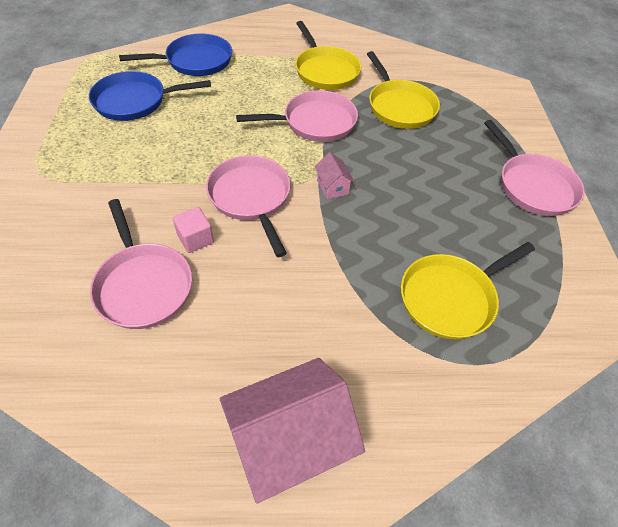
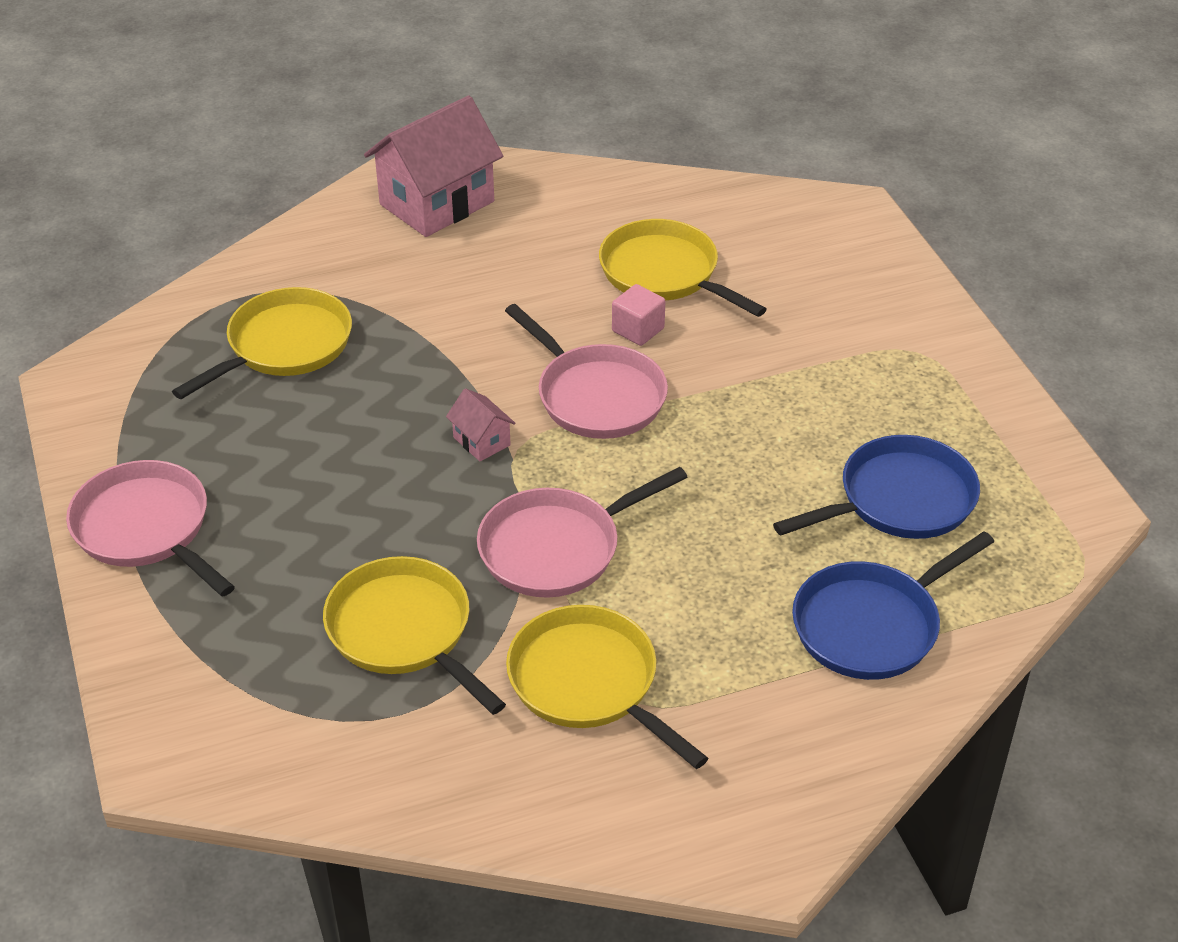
camera: 165 degrees right, 10 degrees down
pink pan [90,199,192,329] -> yellow pan [599,219,767,317]

